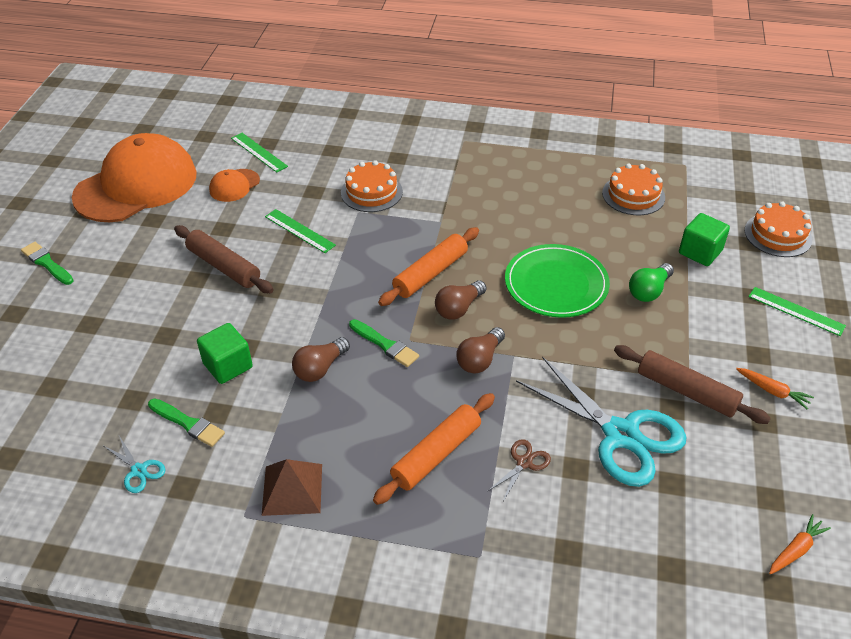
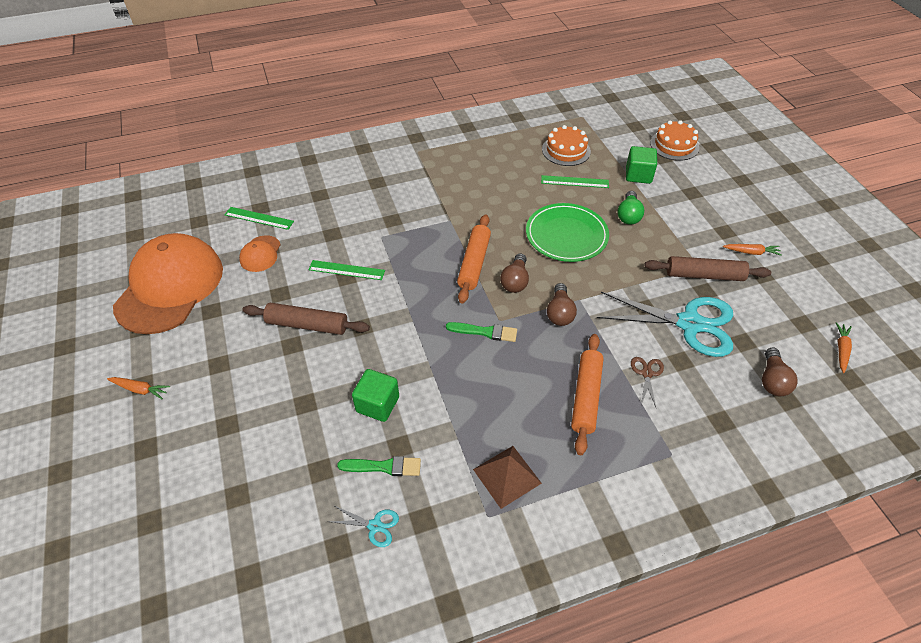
camera: 30 degrees left, 5 degrees up
green brush [21,242,74,285] -> orange carrot [107,377,170,399]
brown light bulb [292,337,350,382] -> brown light bulb moved to [762,348,798,396]
orange cake [341,160,403,212] -> none
green ruler [748,287,846,336] -> green ruler moved to [541,175,609,188]

